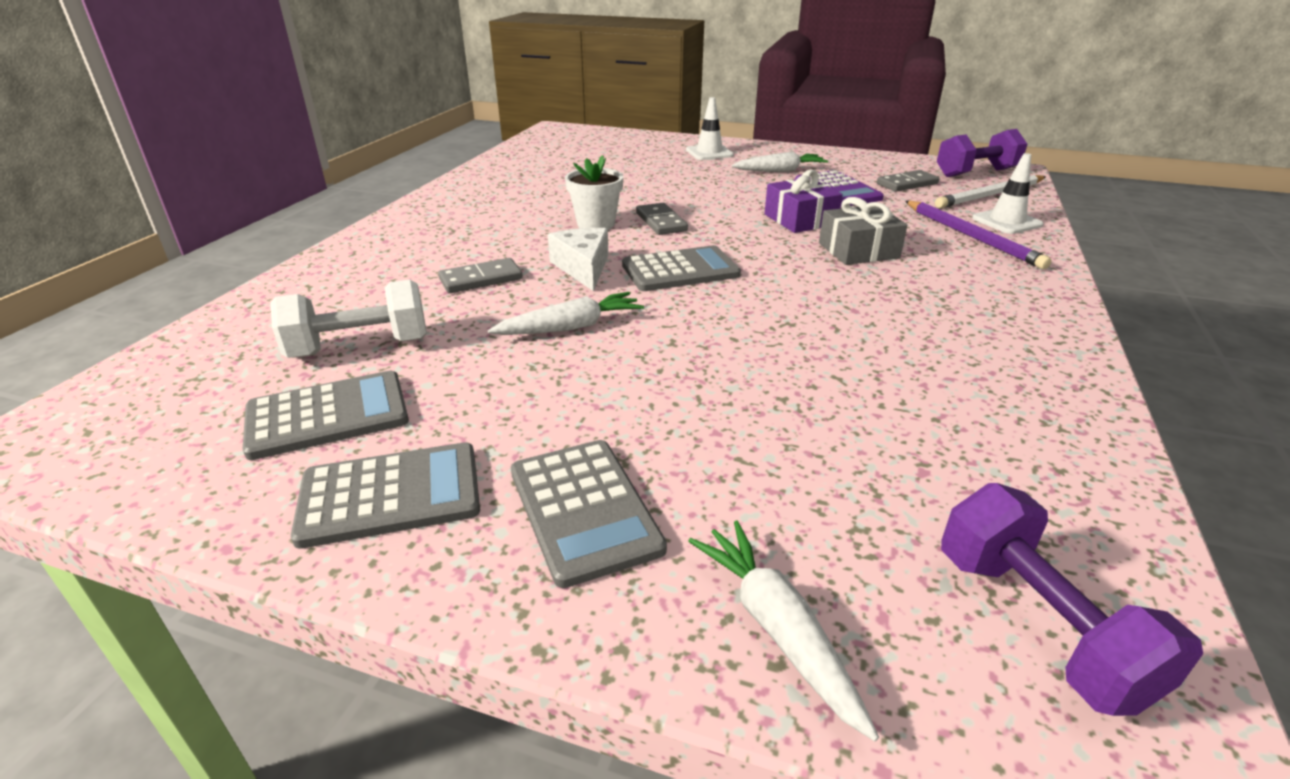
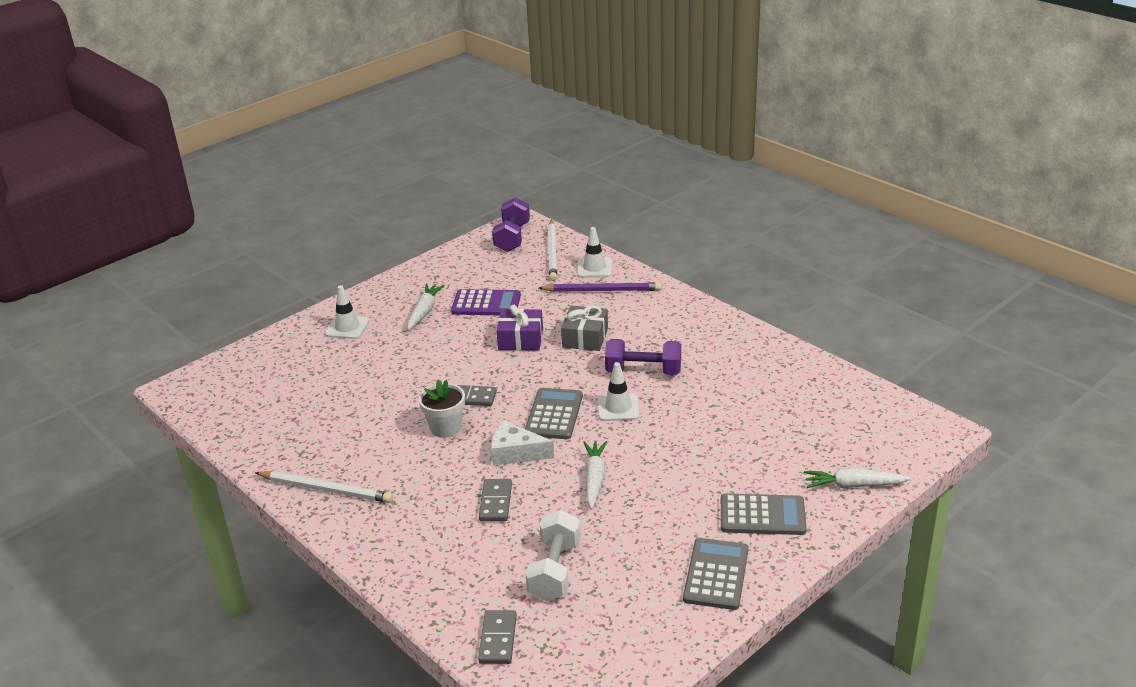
camera: 60 degrees left, 0 degrees up
grey calculator [243,371,409,460] -> none
grey domino [877,170,939,192] -> grey domino moved to [478,610,517,664]
purple dumbbell [941,483,1203,716] -> purple dumbbell moved to [605,339,681,375]
none -> white pencil [255,471,393,503]
none -> white traffic cone [597,362,640,421]

